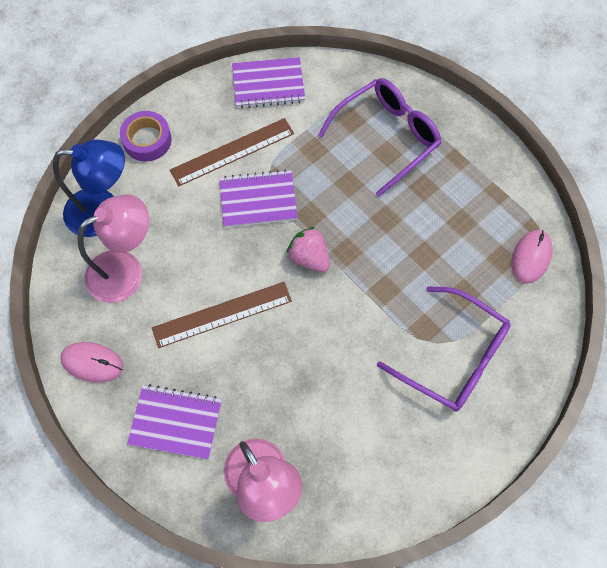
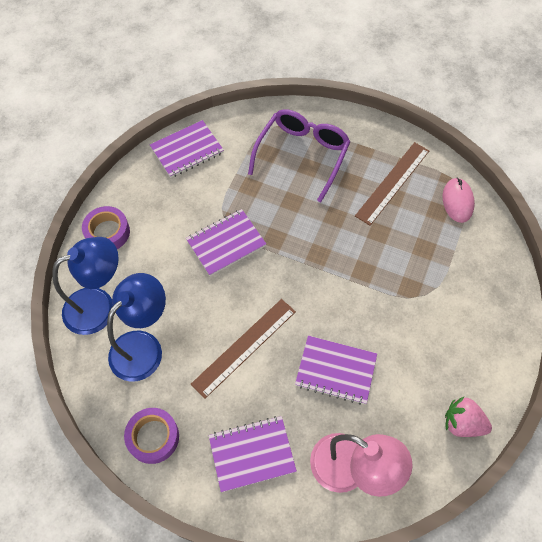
camera: 25 degrees left, 5 degrees down
pink mouse [60,342,123,383] -> purple tape [124,408,179,464]
pink lamp [78,194,149,303] -> blue lamp [107,273,166,381]
brown ruler [170,118,294,186] -> brown ruler moved to [355,142,429,226]
pink strawberry [287,227,330,272] -> pink strawberry moved to [445,397,492,437]
purple glasses [377,286,511,412] -> none
none -> purple notebook [295,336,377,405]

